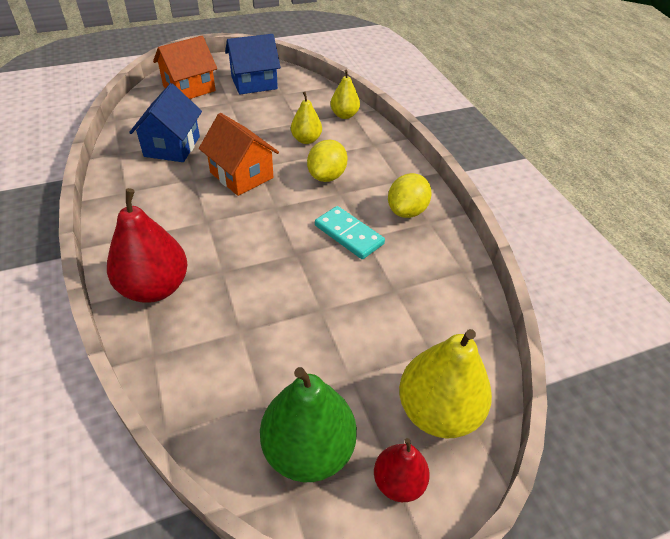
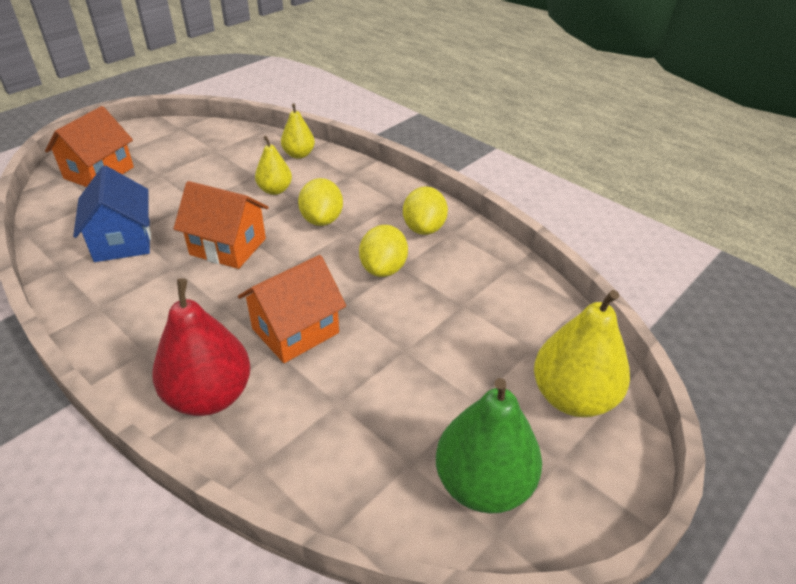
camera: 25 degrees left, 5 degrees down
blue house [225,34,281,95] -> none
turquoise domino [315,206,385,259] -> yellow lemon [359,225,408,277]
red pear [374,438,430,502] -> none
none -> orange house [238,255,346,363]

